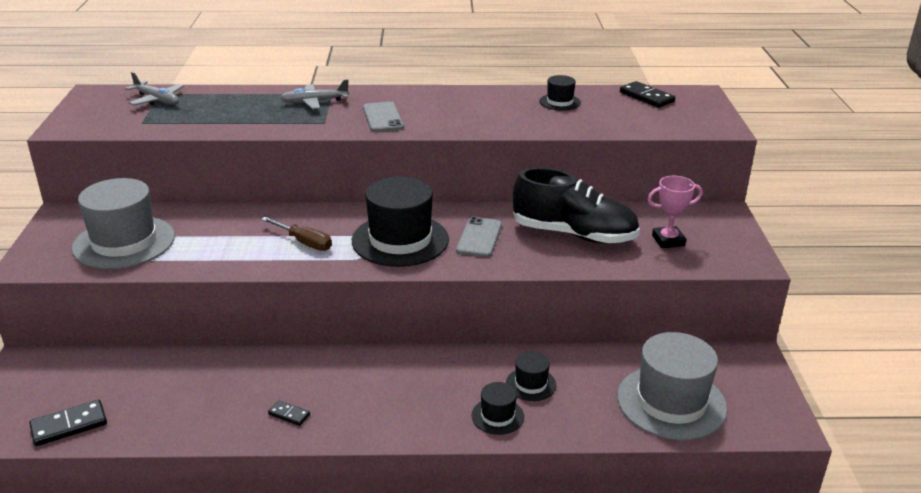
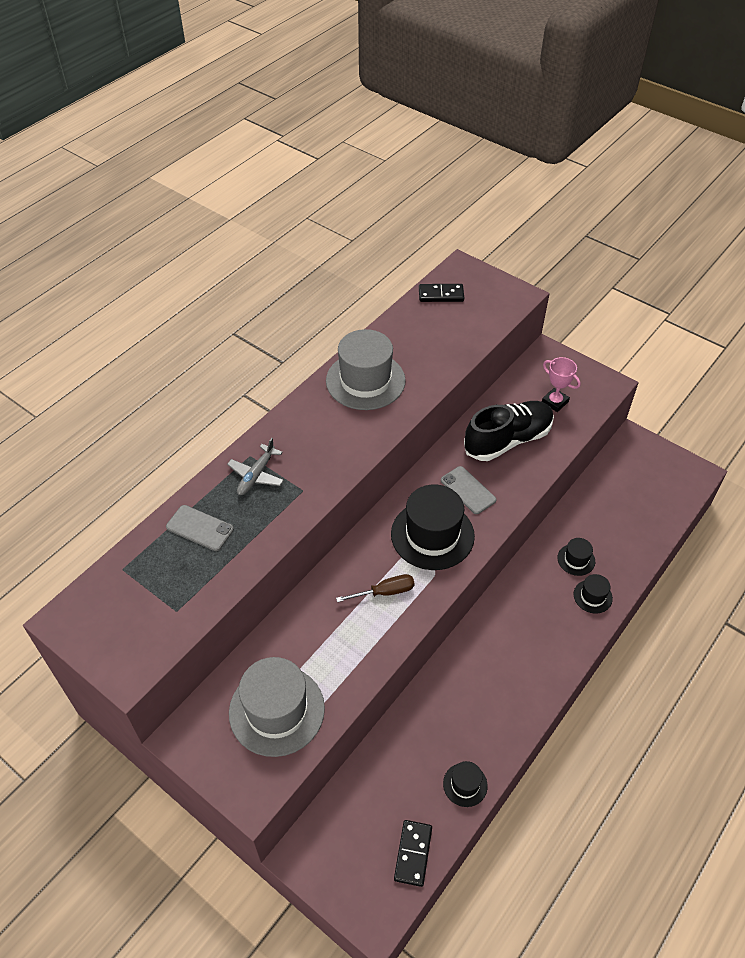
camera: 50 degrees left, 20 degrees up
grey plane [125,72,184,105] -> none
black domino [268,401,310,426] -> none
grey phone [363,102,404,132] -> grey phone moved to [166,505,234,551]
black hat [540,75,581,111] -> black hat moved to [443,761,488,807]
grey hat [617,332,727,440] -> grey hat moved to [326,329,406,410]
pink trophy [648,176,703,248] -> pink trophy turned 75 degrees counterclockwise [542,357,581,412]

